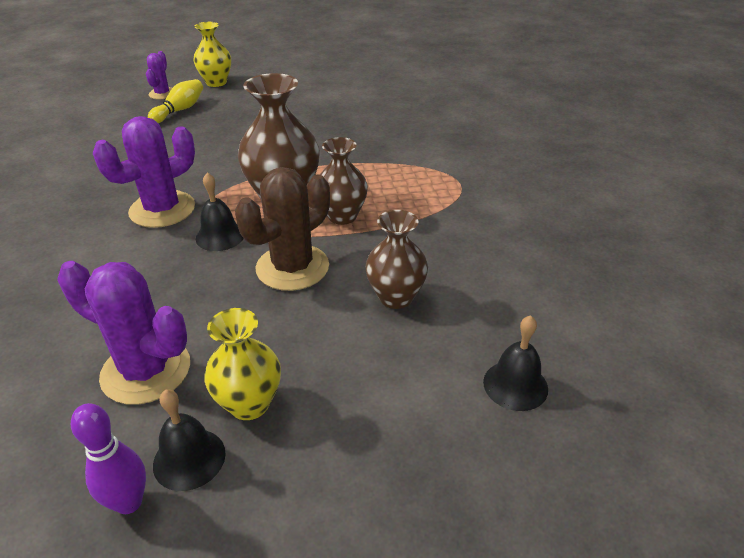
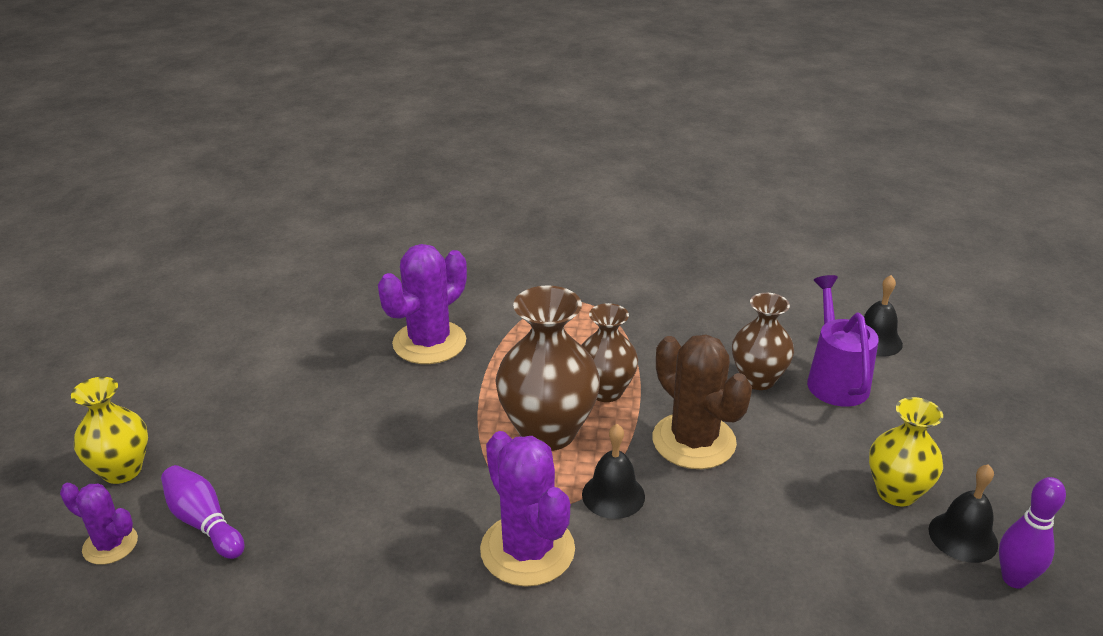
camera: 75 degrees left, 5 degrees down
purple cactus [57,261,190,405] -> purple cactus moved to [378,244,467,364]
yellow bowling pin [148,79,203,123] -> purple bowling pin [161,465,244,559]
none -> purple watering can [807,275,879,407]

